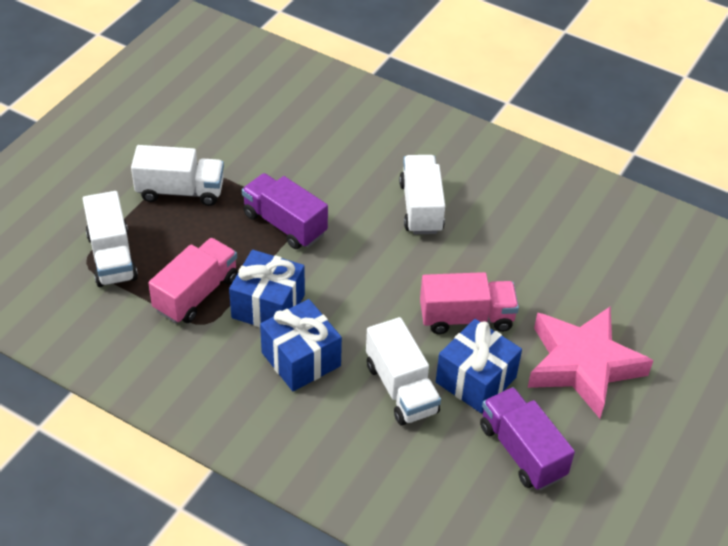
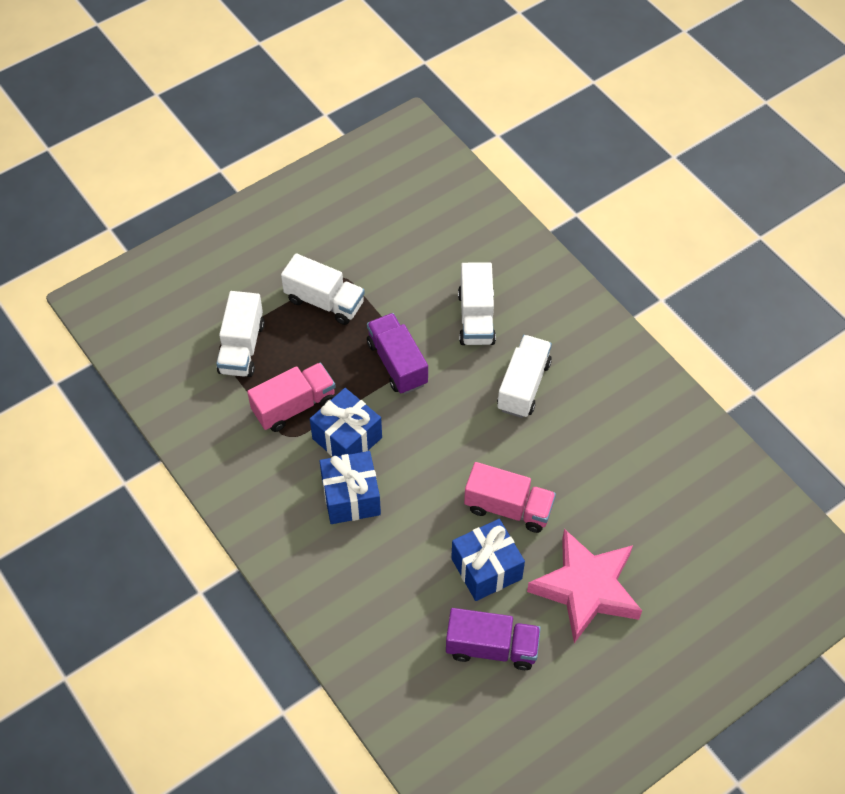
camera: 25 degrees right, 10 degrees up
white truck [366,317,441,425] -> white truck moved to [458,262,496,345]
purple truck [480,387,575,490] -> purple truck turned 105 degrees clockwise [446,608,541,670]

